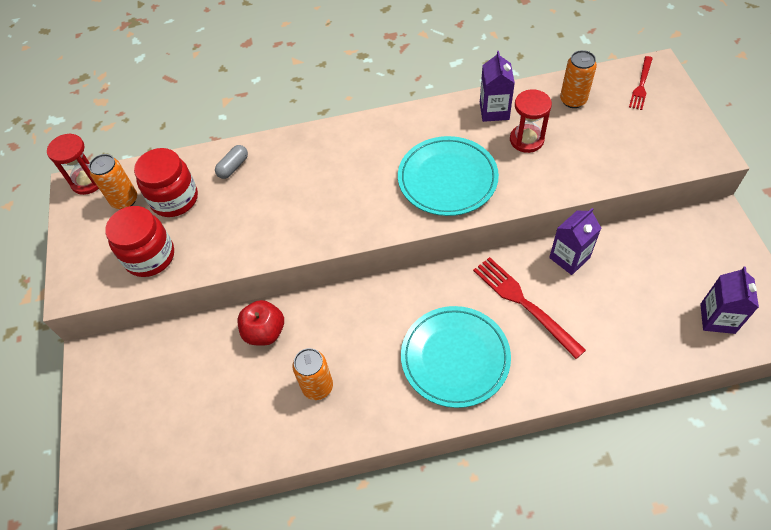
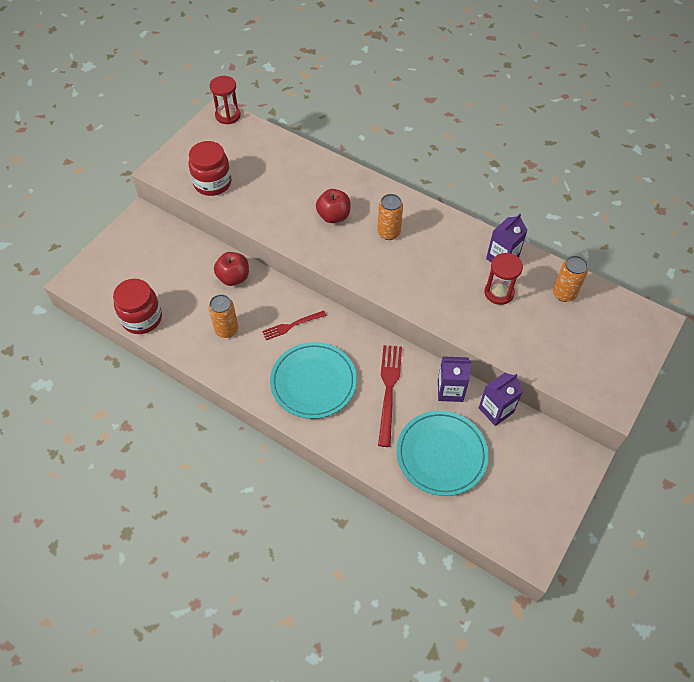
camera: 40 degrees right, 0 degrees up
orange can [89,154,137,209] -> orange can moved to [377,194,403,240]
red jar [134,148,198,217] -> red jar moved to [113,279,162,334]
grey capsule [215,145,248,179] -> none
turquoise plate [398,136,499,216] -> turquoise plate moved to [396,411,489,496]
red fork [629,56,653,110] -> red fork moved to [262,311,327,340]
purple carton [700,267,759,334] -> purple carton moved to [479,373,523,426]
none -> red apple [316,189,351,223]

